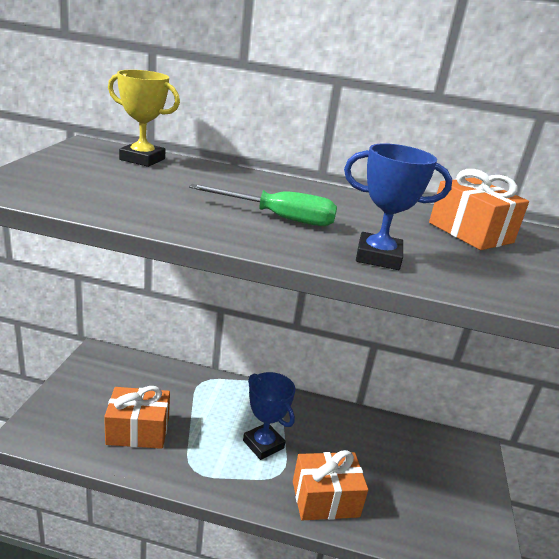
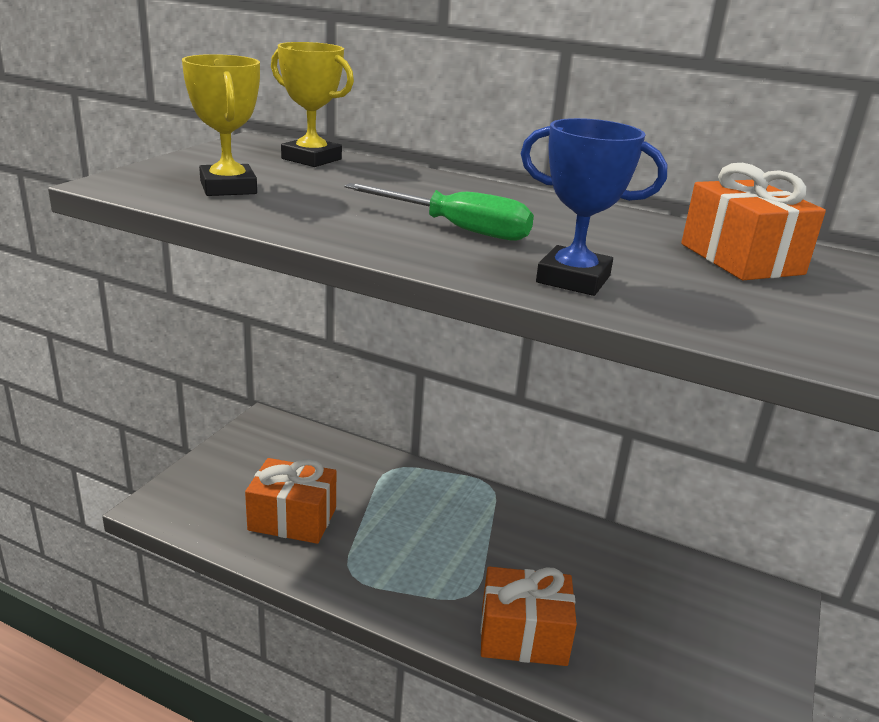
camera: 15 degrees right, 0 degrees up
blue trophy [243,372,295,460] -> none
none -> yellow trophy [182,54,260,196]

